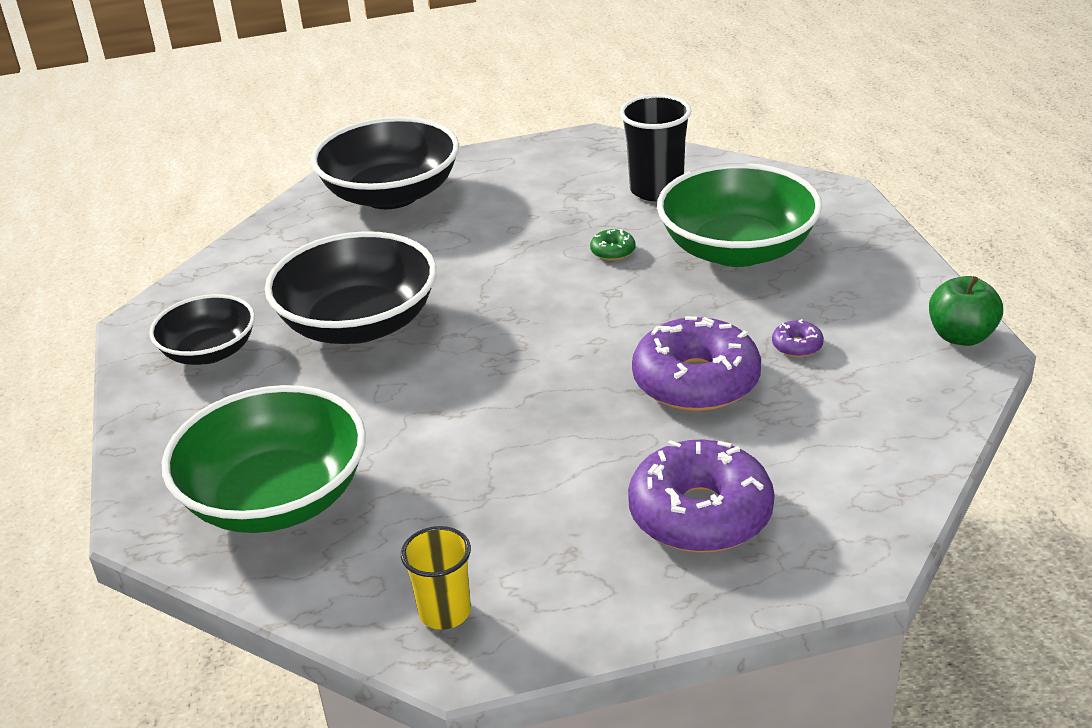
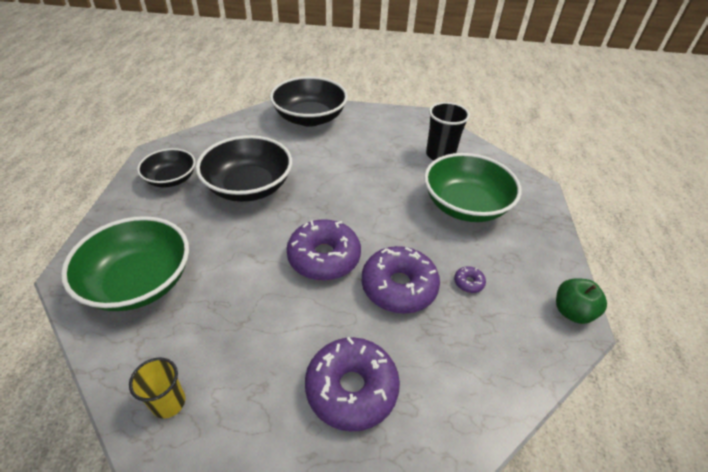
camera: 15 degrees right, 10 degrees up
green donut [590,229,635,261] -> none
none -> purple donut [286,219,361,281]

